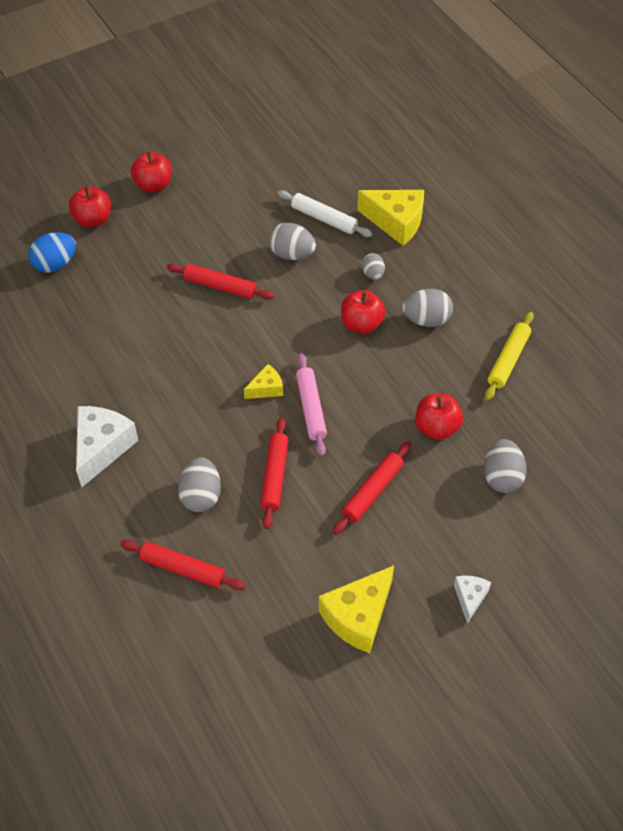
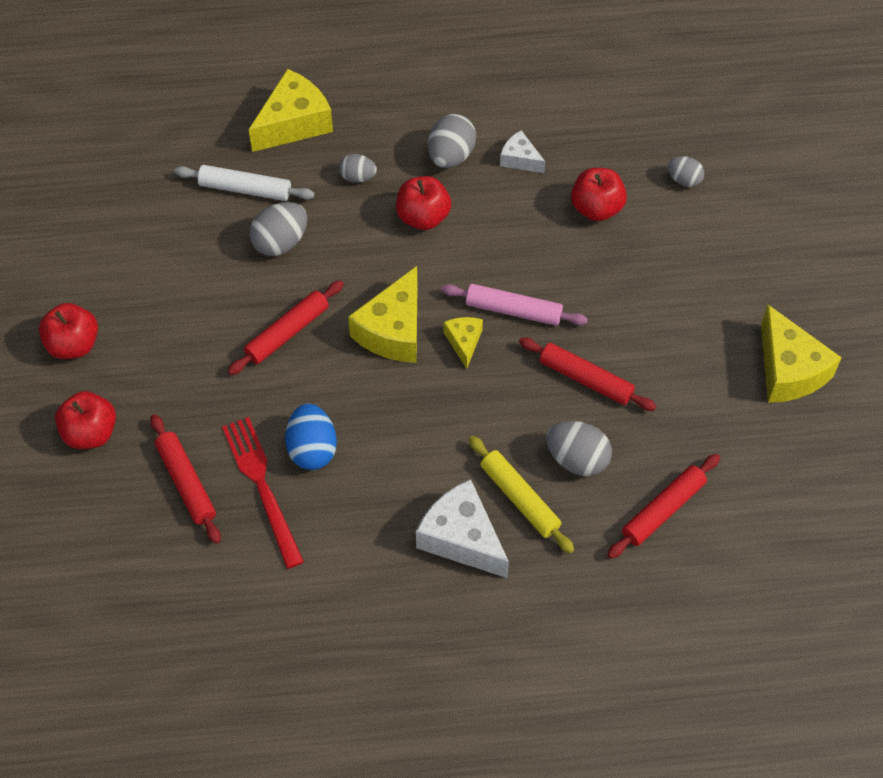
camera: 65 degrees left, 5 degrees up
blue egg [28,232,76,273] -> blue egg moved to [285,404,337,470]
white rolling pin [277,190,373,237] -> white rolling pin turned 45 degrees clockwise [175,165,315,201]
red rolling pin [333,441,411,535] -> red rolling pin moved to [150,414,221,544]
white cheese [454,576,491,624] -> white cheese moved to [500,130,545,173]
grey egg [484,439,527,493] -> grey egg [667,156,704,187], size x0.62
yellow rolling pin [485,312,534,400] -> yellow rolling pin moved to [469,436,574,553]
none -> red fork [222,417,304,569]
none -> yellow cheese [348,266,418,363]

